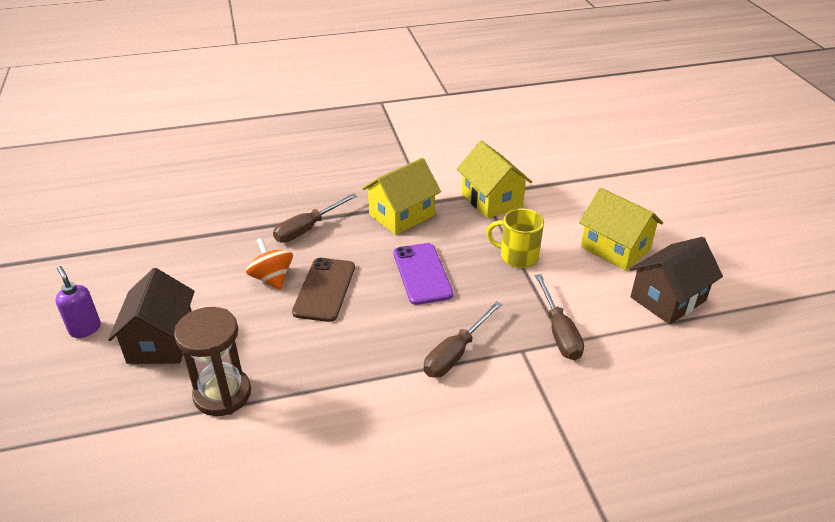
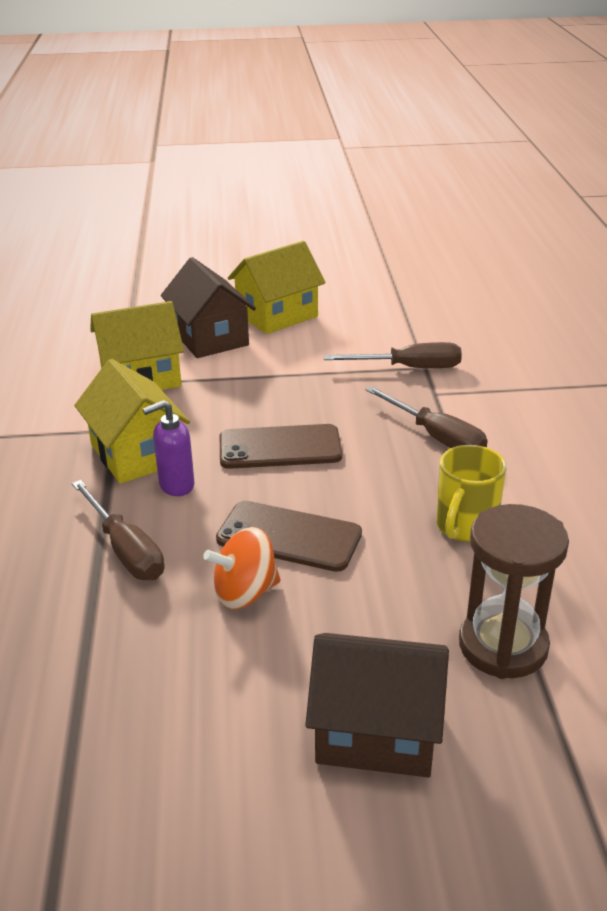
camera: 80 degrees left, 5 degrees down
purple soap dispenser [55,266,101,338] -> purple soap dispenser moved to [143,400,195,496]
purple phone [393,243,453,305] -> brown phone [220,424,342,469]
yellow mug [486,209,544,268] -> yellow mug moved to [436,445,506,542]
brown house [629,237,723,325] -> brown house moved to [161,257,256,358]

